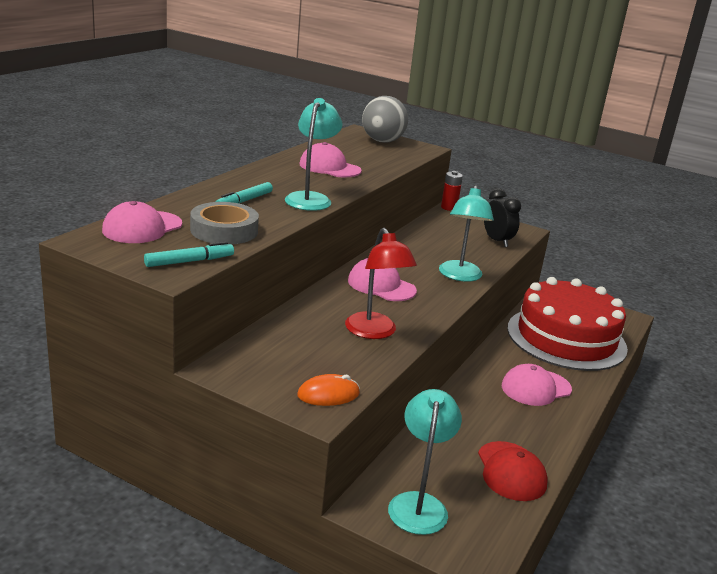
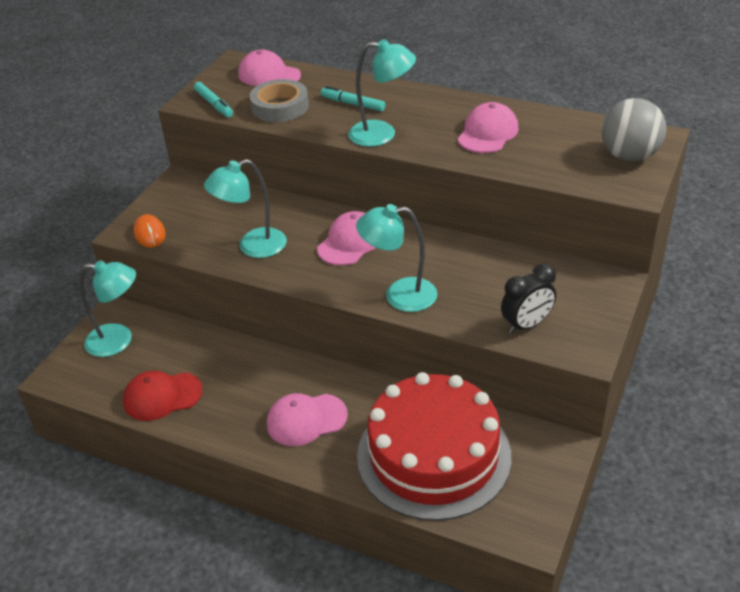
camera: 90 degrees right, 15 degrees up
red lamp [345,228,417,339] -> turquoise lamp [204,159,287,258]
red battery [441,171,463,211] -> none
pink cap [502,364,572,406] -> pink cap turned 75 degrees counterclockwise [267,393,348,446]

